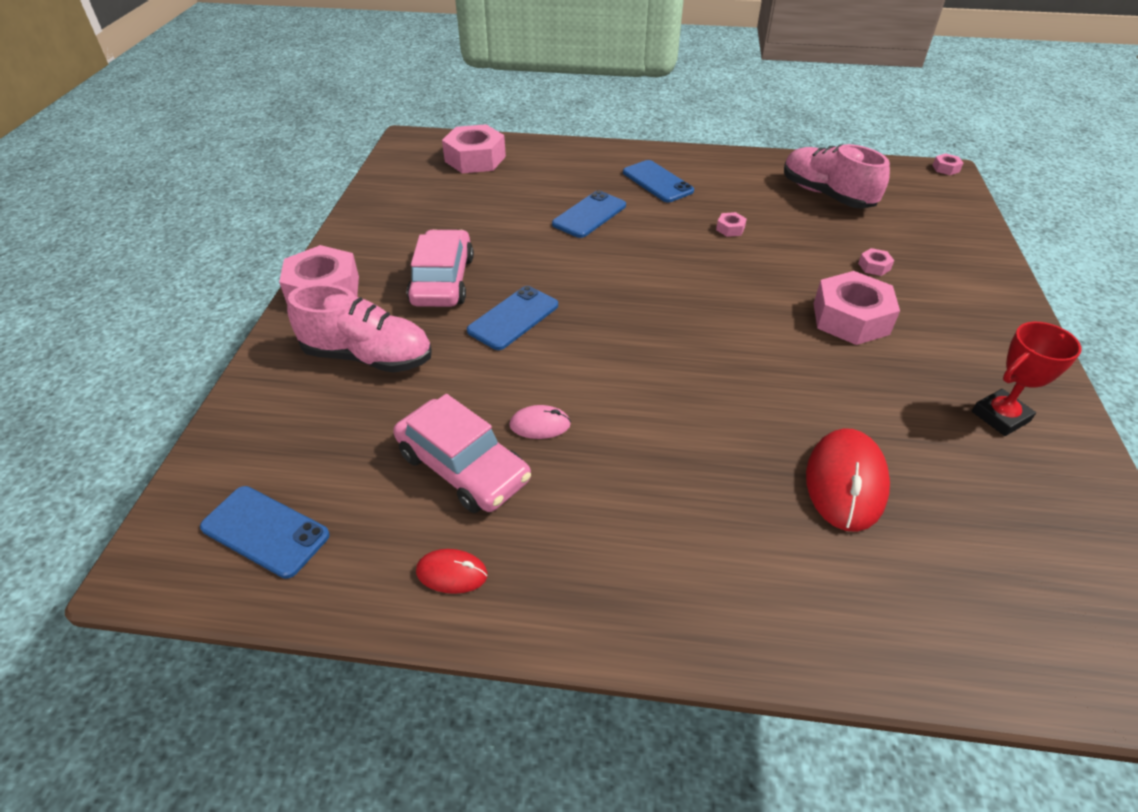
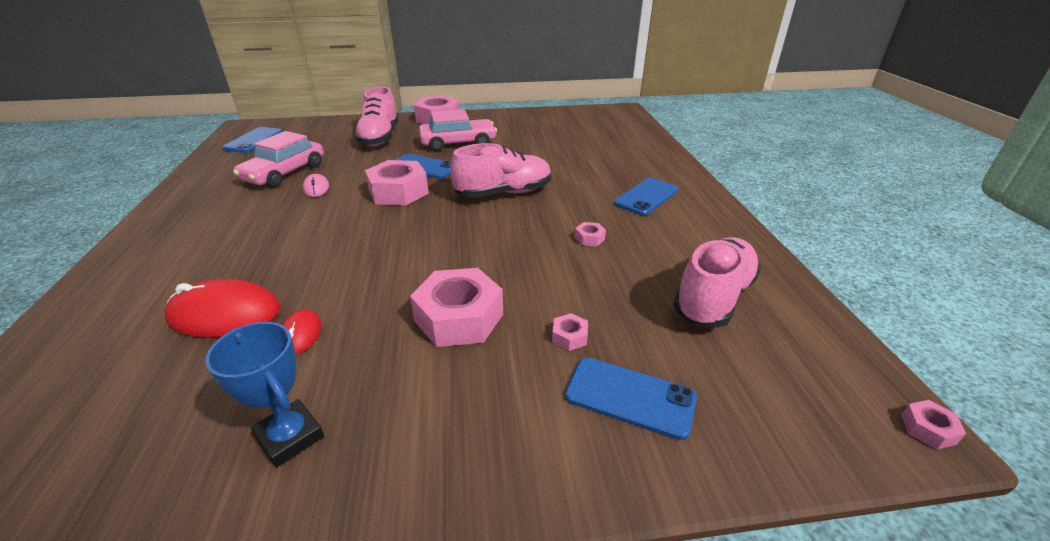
camera: 75 degrees right, 10 degrees down
red mouse [416,549,488,594] -> red mouse moved to [282,309,321,355]
pink nut [442,124,506,173] -> pink nut moved to [365,160,429,206]
blue phone [552,190,626,238] -> blue phone moved to [565,357,697,440]
red trophy [972,322,1082,436] -> blue trophy [206,322,324,467]
none -> pink shoe [450,143,551,198]

